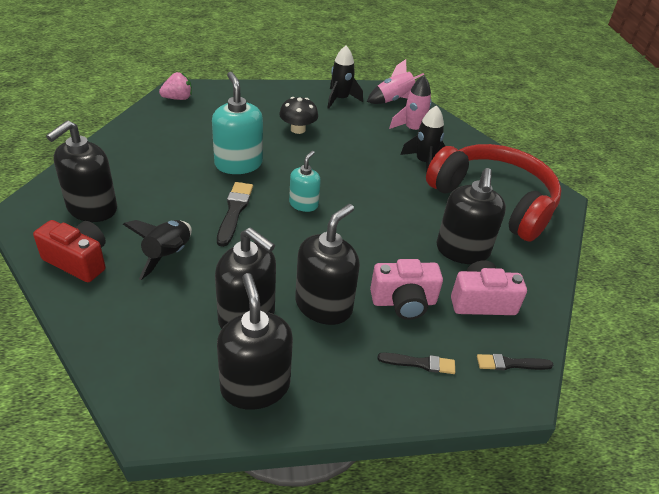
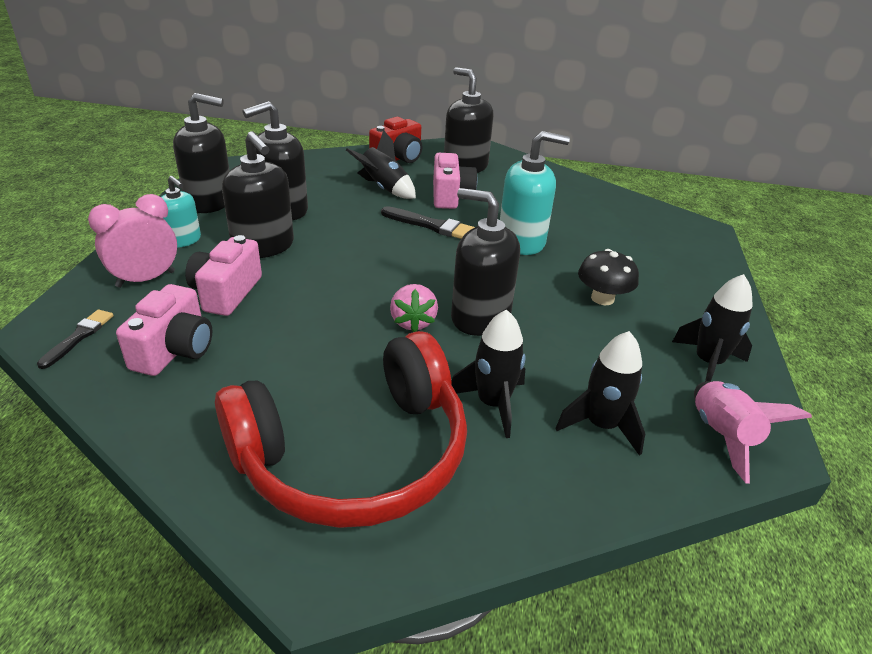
camera: 110 degrees right, 5 degrees down
pink strawberry [159,72,192,100] -> pink strawberry moved to [390,284,438,332]
turquoise soap dispenser [289,151,321,212] -> turquoise soap dispenser moved to [161,176,201,248]
black brush [377,353,455,374] -> pink clock [88,194,177,288]
pink rocket [389,75,432,130] -> black rocket [555,331,645,456]
black soap dispenser [437,168,506,264] -> black soap dispenser moved to [451,188,520,336]
none -> pink camera [433,153,478,209]

